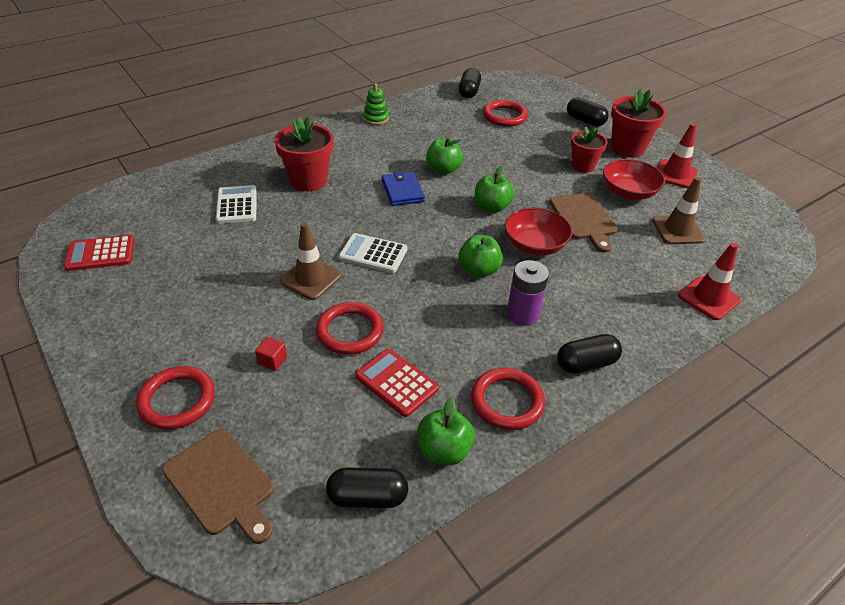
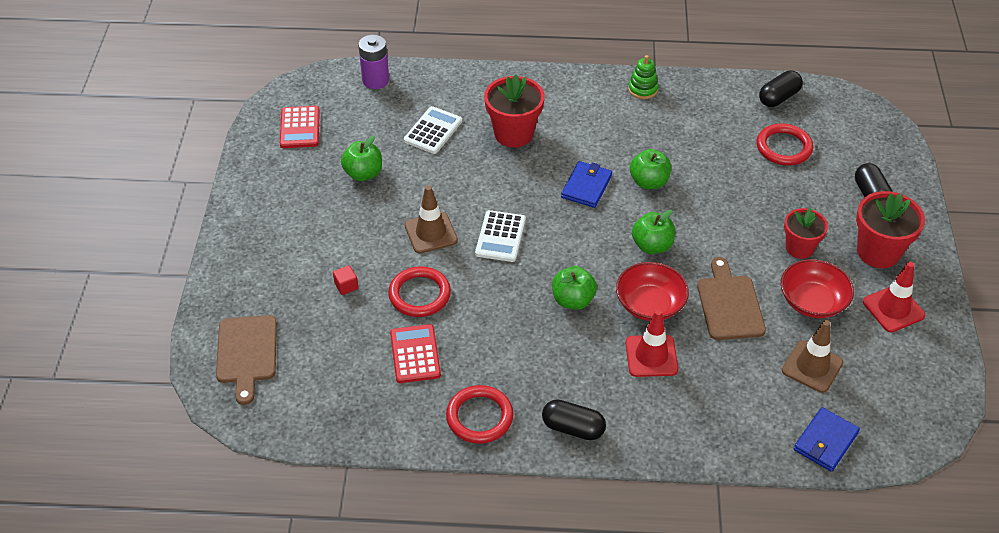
camera: 40 degrees right, 5 degrees up
red calculator [64,235,134,271] -> red calculator turned 120 degrees counterclockwise [280,106,320,148]
red ring [136,366,215,430] -> none
black capsule [326,467,408,508] -> none
white calculator [339,233,407,273] -> white calculator turned 135 degrees counterclockwise [475,210,526,262]
green apple [417,397,475,465] -> green apple moved to [341,136,382,181]
purple battery [507,260,549,326] -> purple battery moved to [358,35,389,89]
brown cutting board [550,193,618,253] -> brown cutting board turned 150 degrees clockwise [697,257,766,340]
red traffic cone [678,243,741,320] -> red traffic cone moved to [625,309,678,377]
none -> blue wallet [794,407,860,472]

